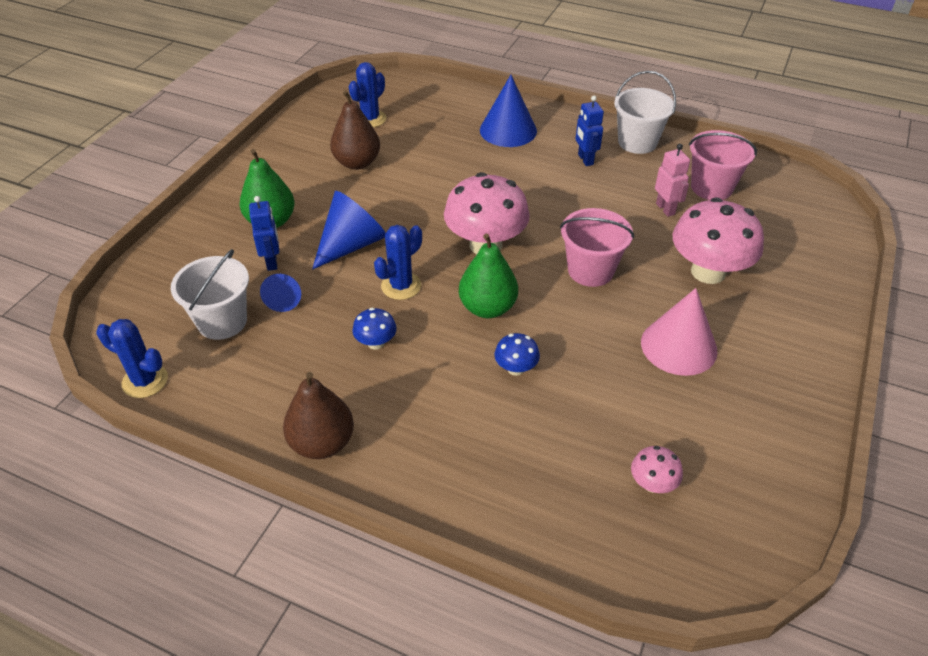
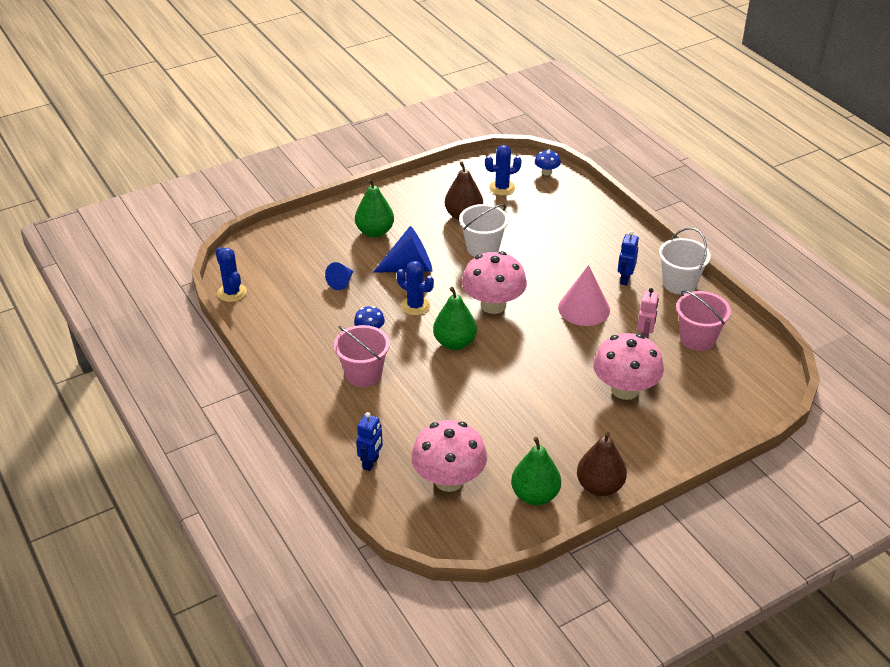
camera: 35 degrees right, 5 degrees down
white bucket [171,249,249,340] -> white bucket moved to [459,204,508,257]
blue robot [249,196,279,271] -> blue robot moved to [356,412,383,471]
brown pear [283,372,354,459] -> brown pear moved to [577,432,627,496]
blue cactus [374,225,422,300] -> blue cactus turned 45 degrees clockwise [397,261,434,316]
blue cone [480,75,537,147] -> none
blue mushroom [495,333,540,376] -> blue mushroom moved to [535,149,561,175]
pink bucket [560,208,634,287] -> pink bucket moved to [334,325,390,387]
pink mushroom [631,446,683,493] -> pink mushroom [411,420,487,492], size x2.15
pink cone [641,288,718,376] -> pink cone moved to [558,265,610,326]
none -> green pear [511,437,561,505]

